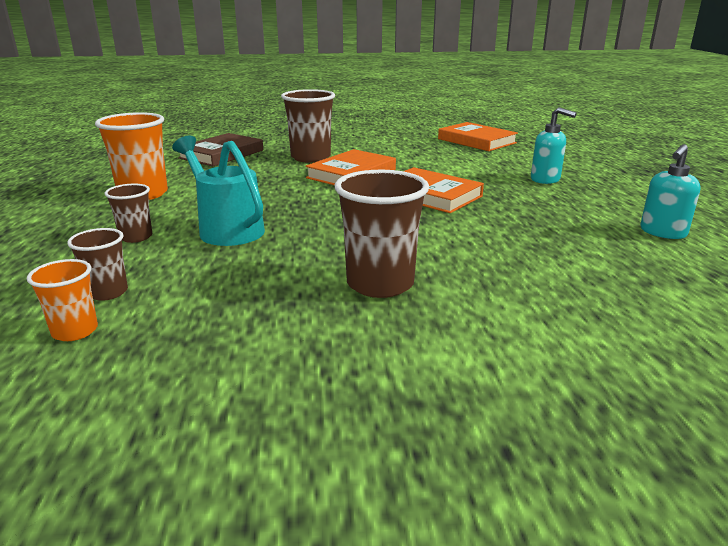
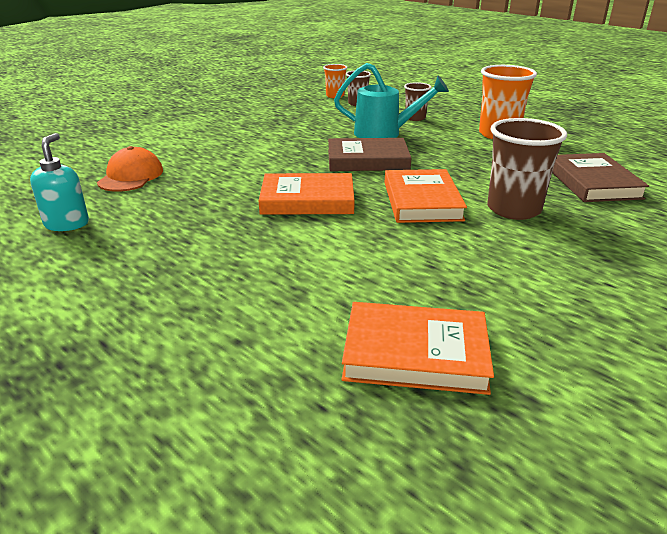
camera: 140 degrees right, 5 degrees up
brown cup [335,170,429,298] -> none
turquoise soap dispenser [531,107,577,184] -> none
none -> orange cap [97,146,163,192]
none -> brown book [328,138,411,171]

